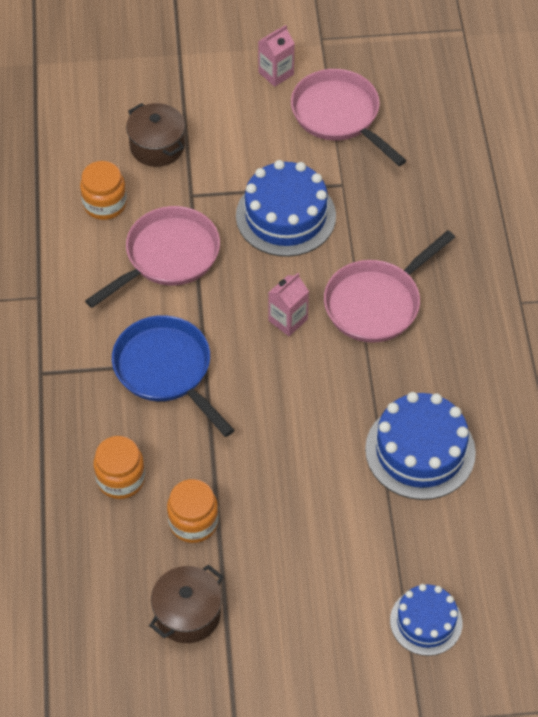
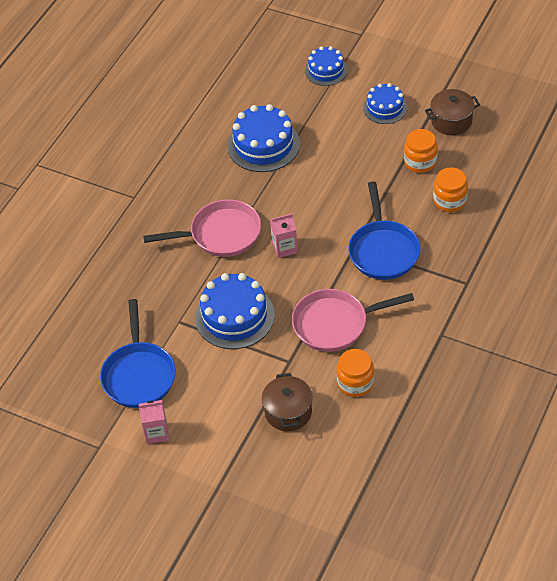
camera: 145 degrees left, 5 degrees down
pink pan [291,69,407,166] -> blue pan [100,299,176,408]
none -> blue cake [363,83,408,124]

